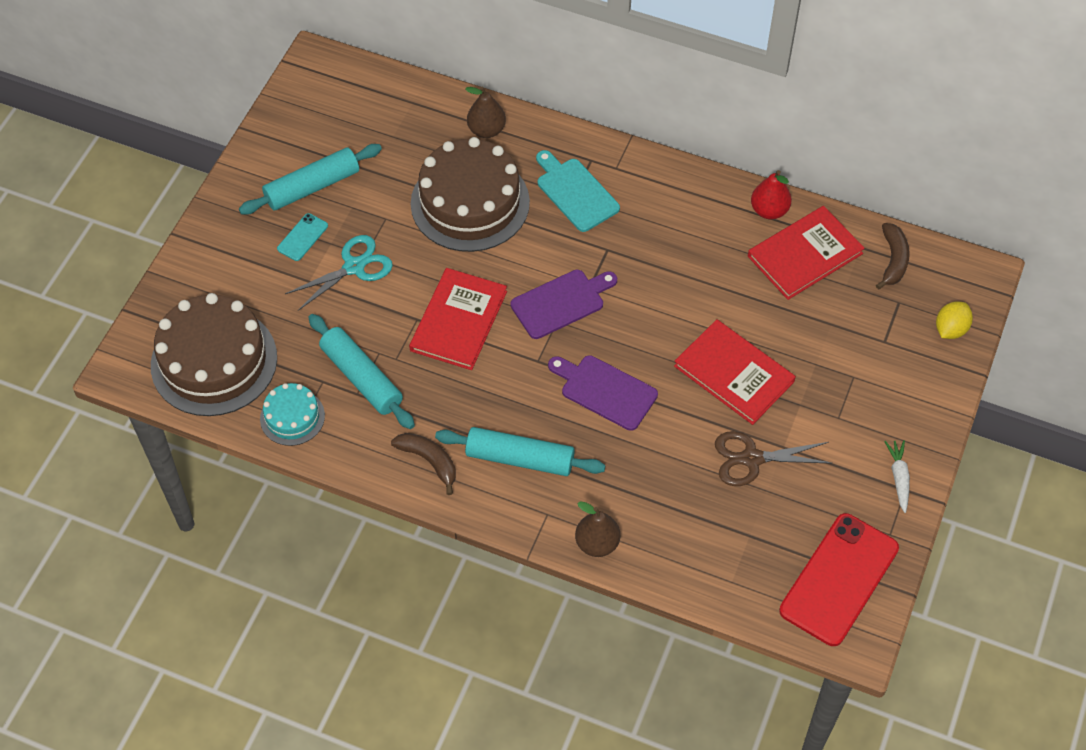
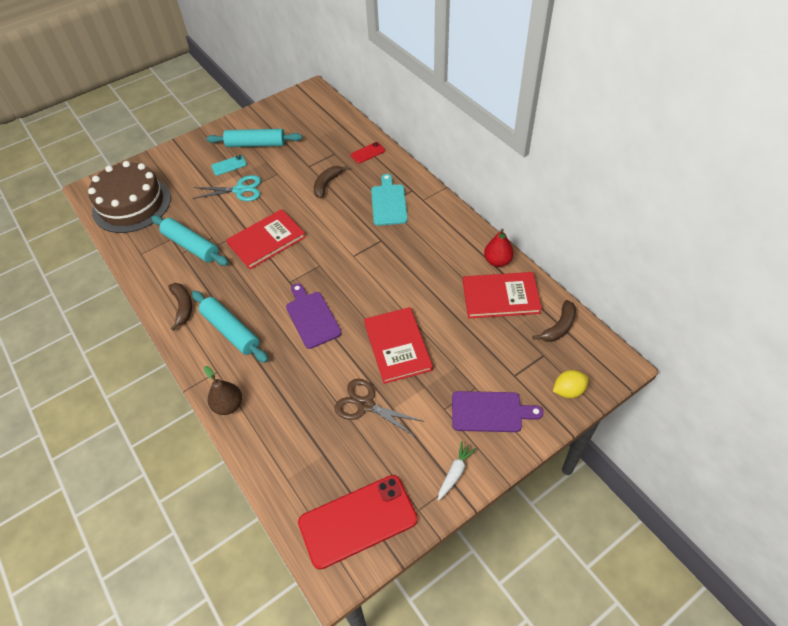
camera: 35 degrees right, 5 degrees down
turquoise cake [260,383,325,446] -> none
turquoise rolling pin [308,314,415,429] -> turquoise rolling pin turned 45 degrees counterclockwise [151,215,229,266]
brown cake [411,137,530,252] -> brown banana [314,166,349,198]
brown pear [465,87,506,138] -> red phone [350,142,385,164]
purple cutting board [510,270,617,339] -> purple cutting board moved to [452,391,543,432]

